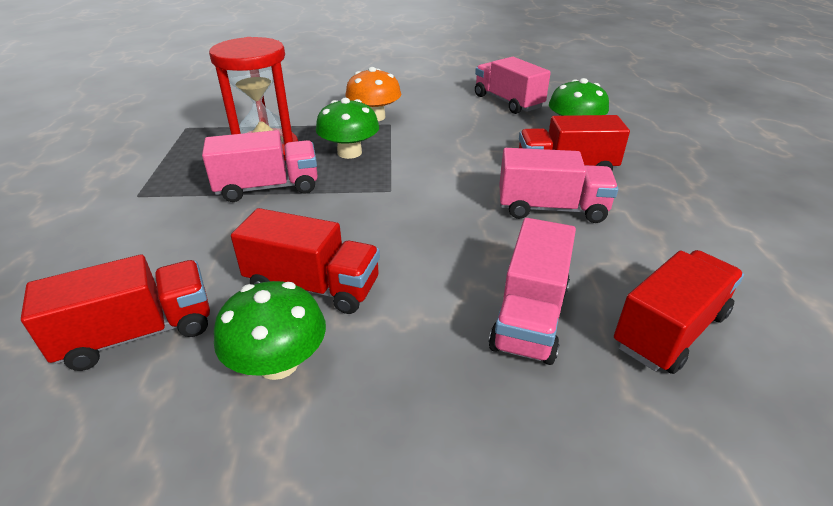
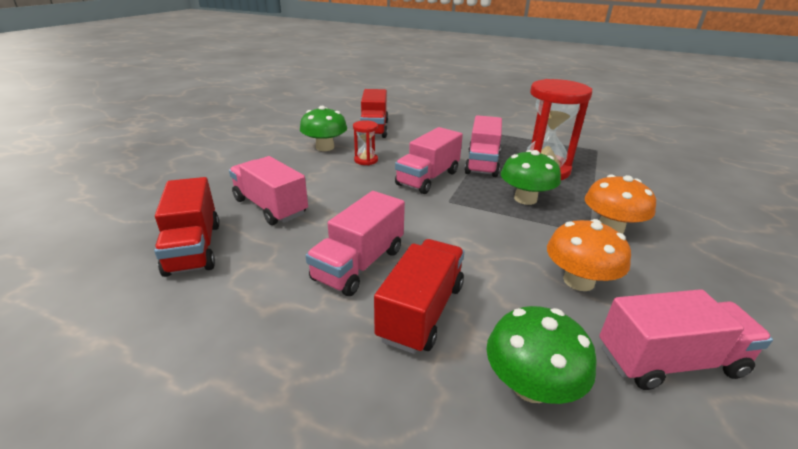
camera: 115 degrees right, 5 degrees down
red truck [231,208,380,314] -> red hourglass [353,120,378,165]
none -> pink truck [395,127,463,194]
none -> orange mushroom [547,219,631,291]

